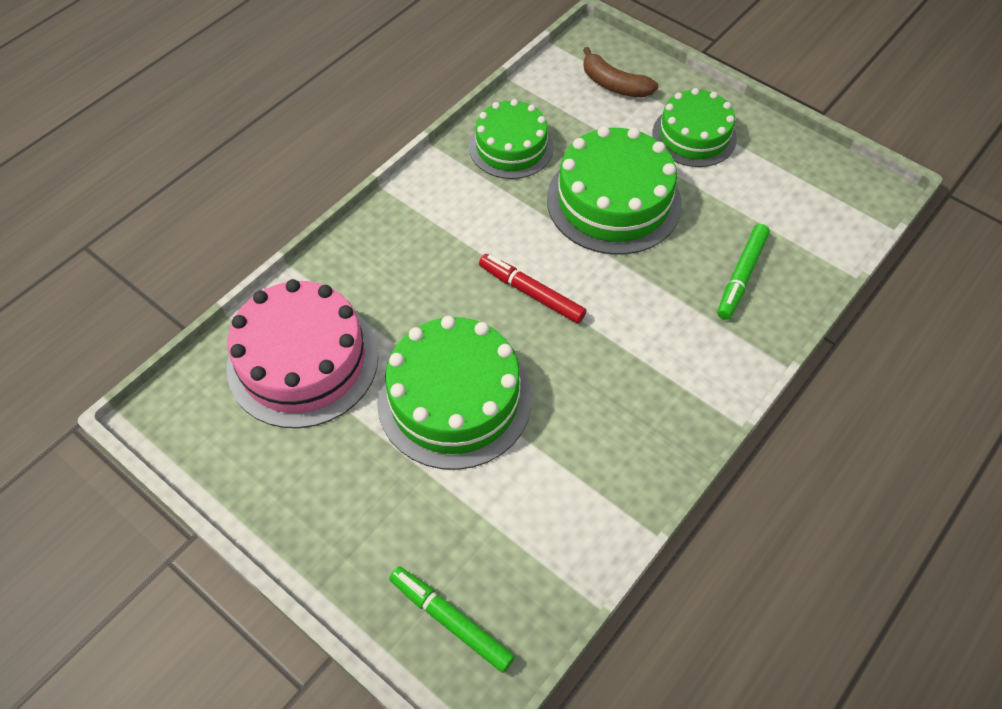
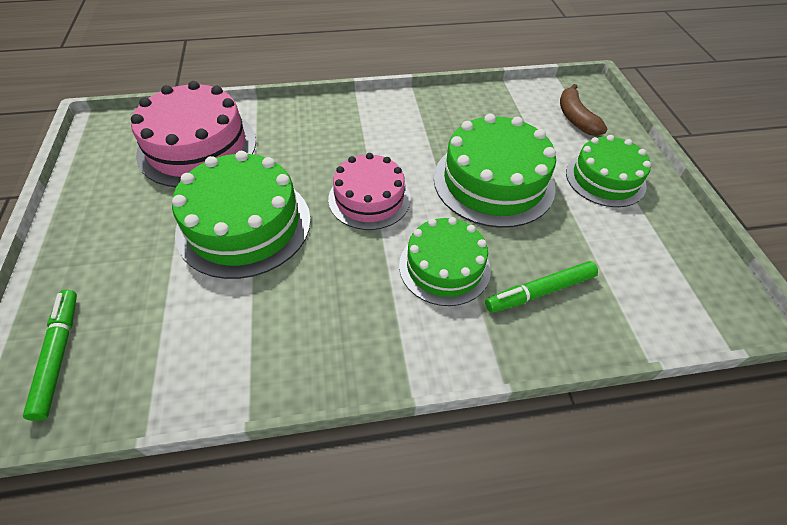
camera: 40 degrees right, 5 degrees down
green cake [469,99,554,179] -> green cake moved to [399,217,491,306]
red marker [479,254,586,323] -> pink cake [328,153,411,230]

